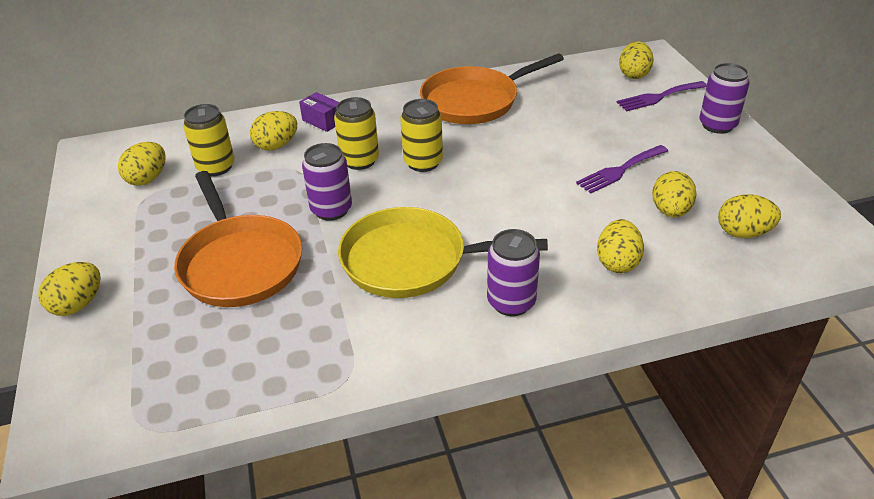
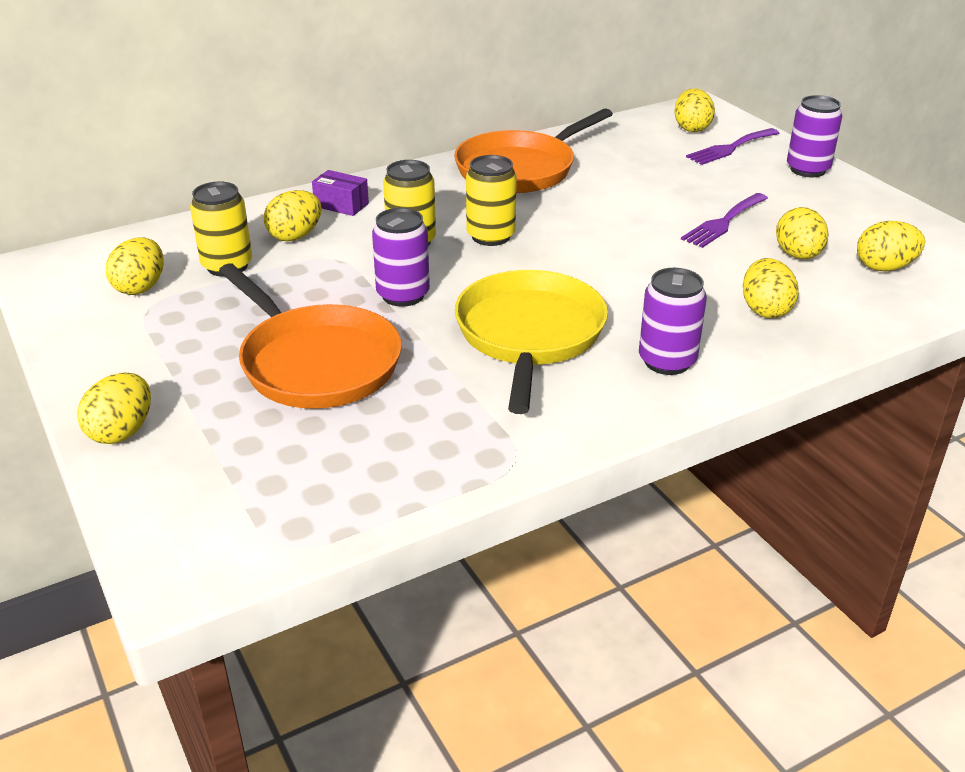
camera: 15 degrees left, 5 degrees down
yellow pan [338,207,548,298] -> yellow pan turned 105 degrees clockwise [455,270,608,414]

